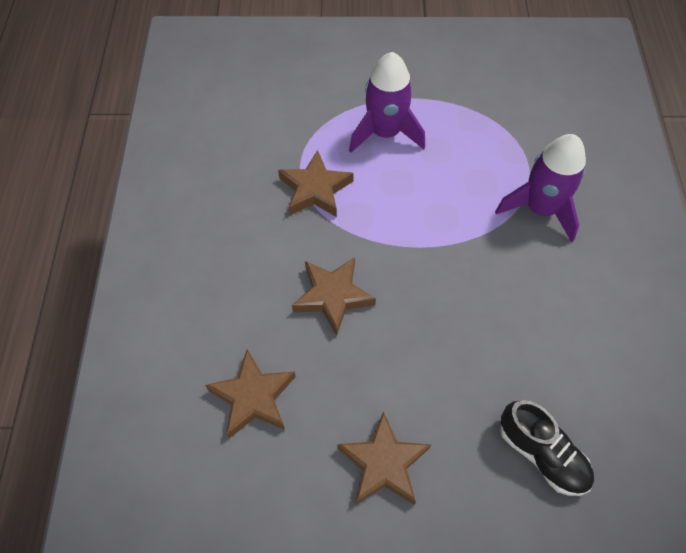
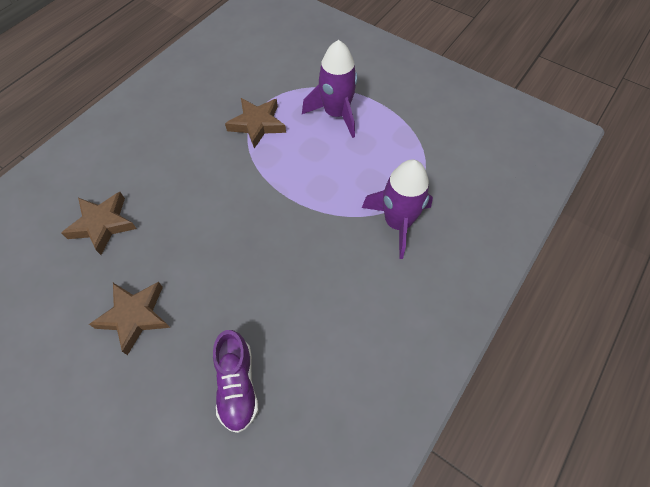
camera: 35 degrees right, 0 degrees up
brown star [292,257,376,336] -> none
black shoe [500,400,594,496] -> purple shoe [213,330,258,433]

